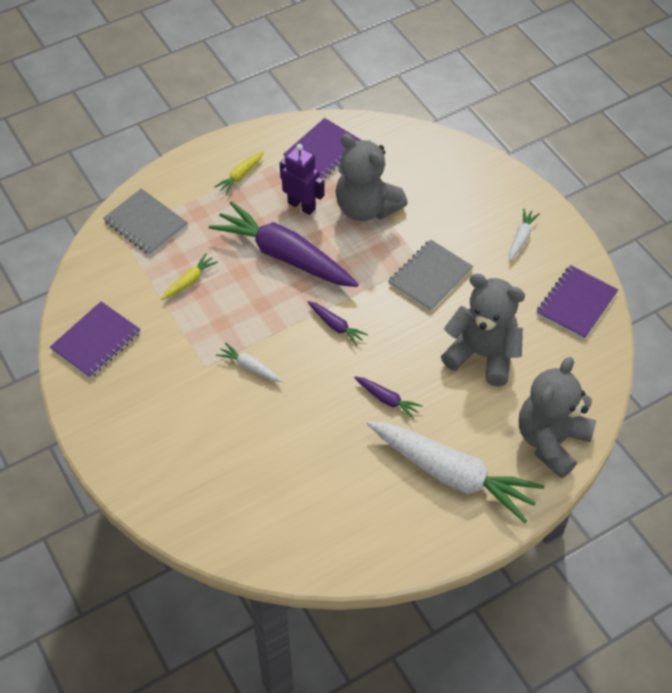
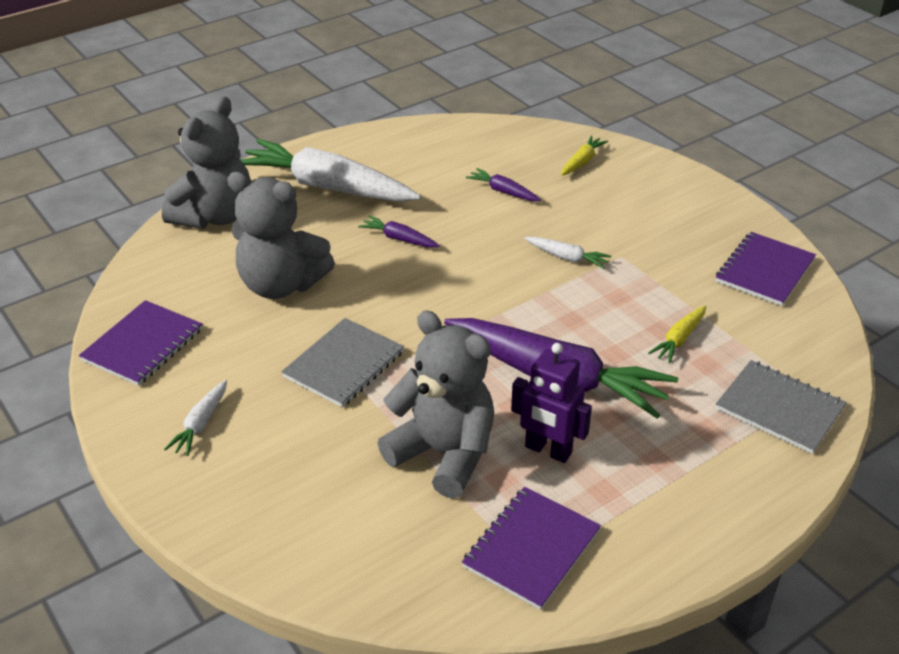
camera: 175 degrees right, 15 degrees down
yellow carrot [214,151,264,195] -> yellow carrot moved to [561,135,608,176]
purple carrot [308,301,368,346] -> purple carrot moved to [466,168,541,201]

